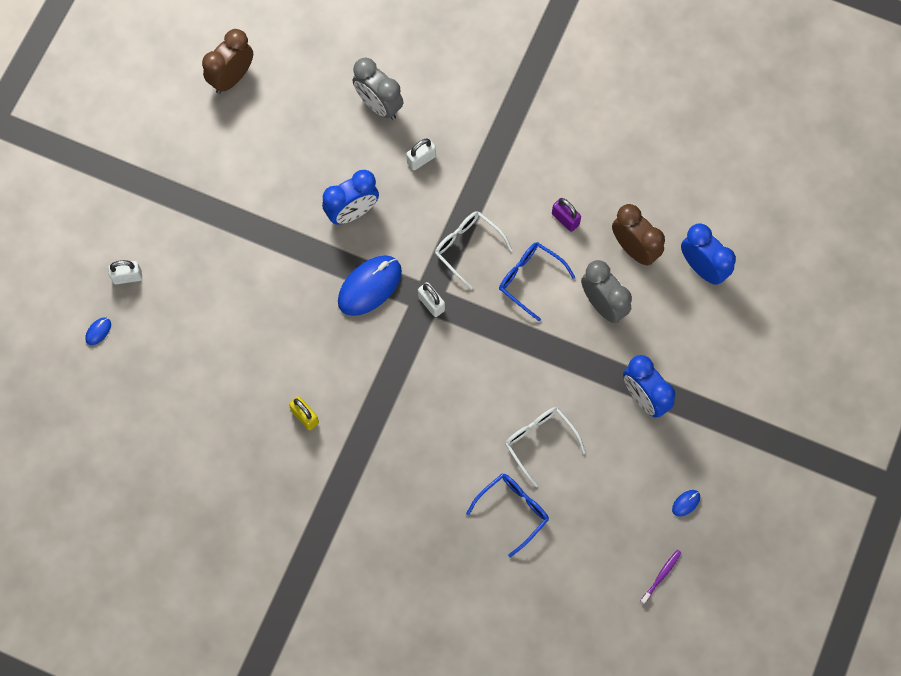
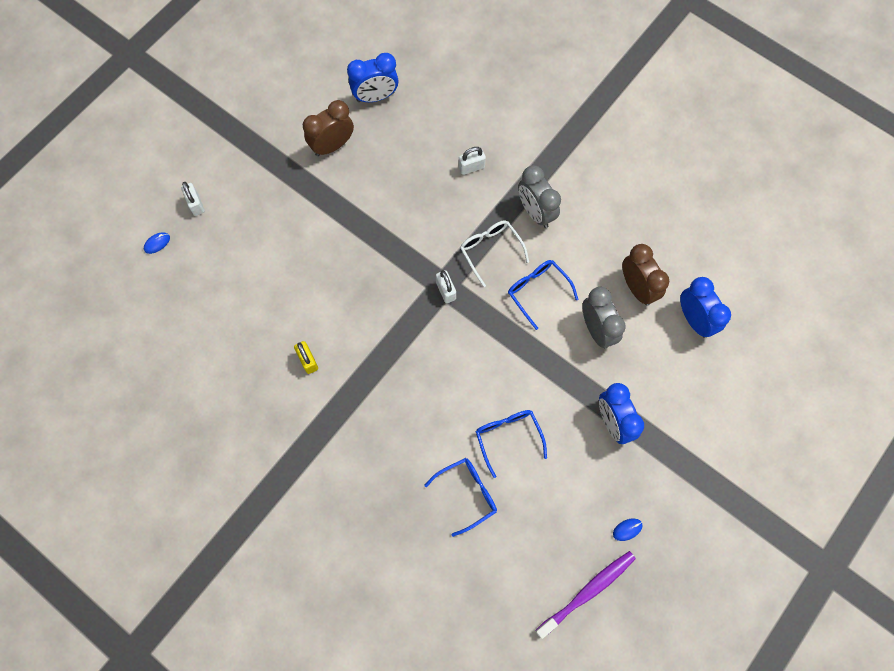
camera: 15 degrees right, 0 degrees up
white padlock [108,260,142,284] -> white padlock turned 60 degrees clockwise [181,182,205,216]
brown clock [202,29,253,94] -> brown clock moved to [303,100,354,156]
blue clock [322,170,379,225] -> blue clock moved to [347,53,398,102]
blue mouse [338,255,402,316] -> none
grey clock [353,57,403,120] -> grey clock moved to [518,166,561,228]
white glasses [505,407,586,487] -> blue glasses [475,410,547,478]
purple padlock [552,198,581,232] -> none
purple toothbrush [640,550,681,604] -> purple toothbrush [535,551,636,639], size x2.00

